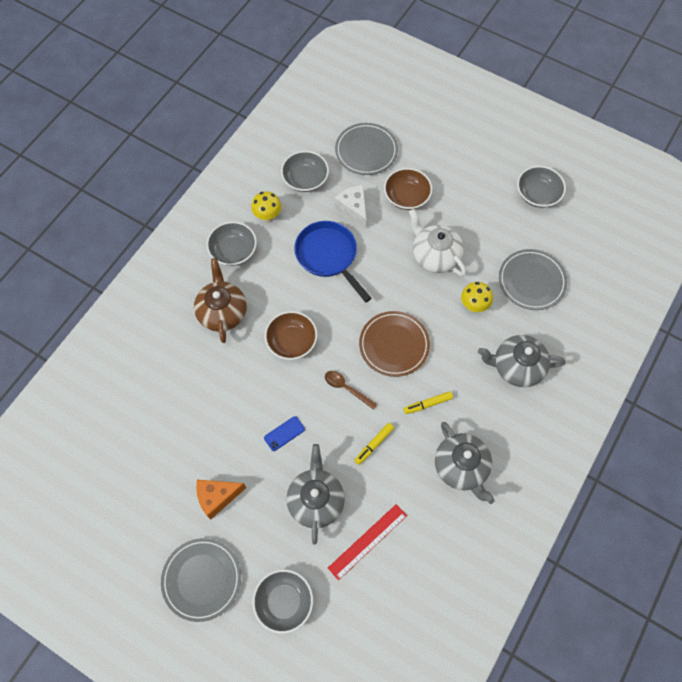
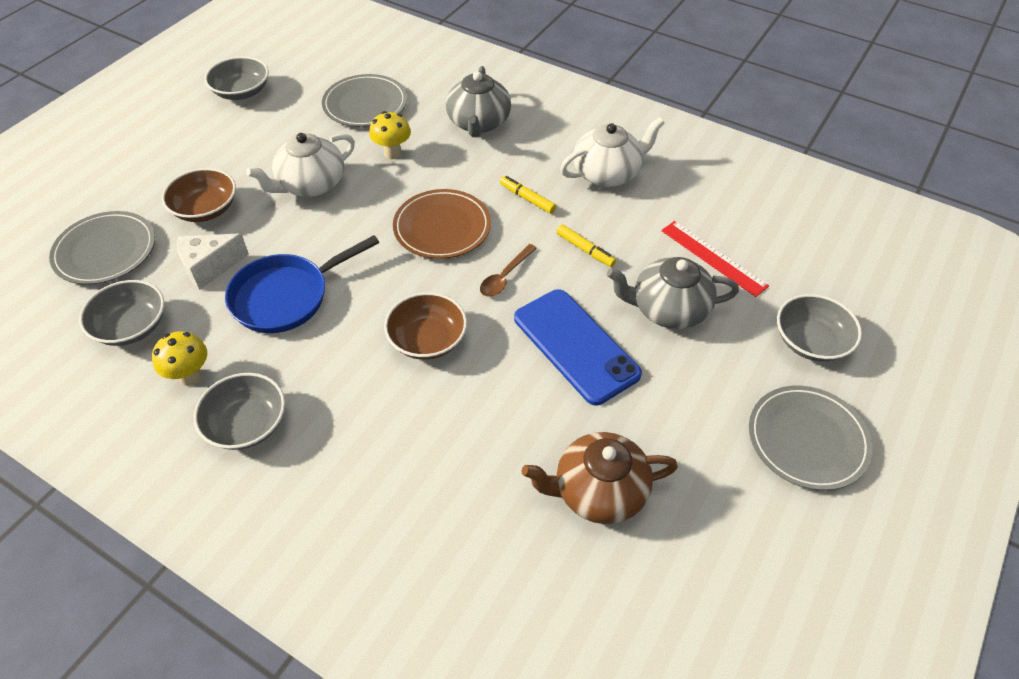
camera: 90 degrees left, 15 degrees down
brown teapot [194,258,247,343] -> brown teapot moved to [522,432,678,524]
orange cheese [196,480,246,520] -> none
blue phone [264,416,305,451] -> blue phone [514,289,642,405], size x2.33
yellow marker [404,391,453,414] -> yellow marker turned 150 degrees clockwise [500,176,556,214]
grey teapot [435,422,495,504] -> white teapot [560,117,664,187]

